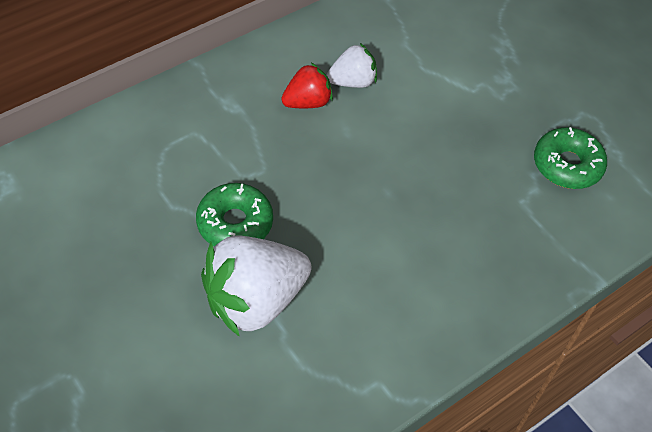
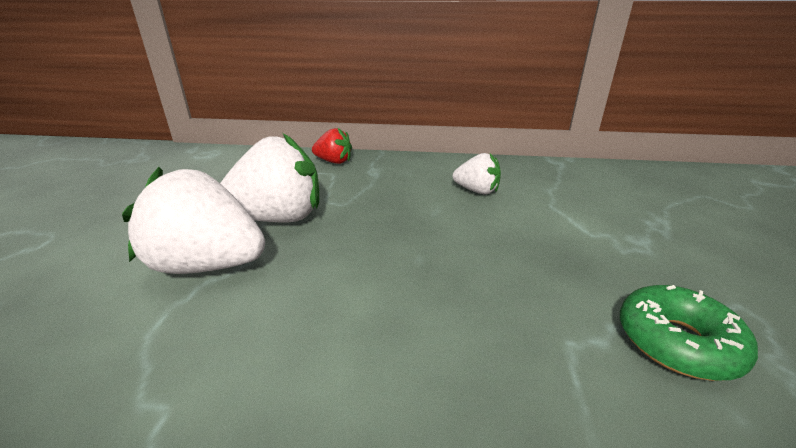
camera: 45 degrees right, 25 degrees down
green donut [196,183,273,246] -> white strawberry [220,133,319,222]
red strawberry [281,63,333,108] -> red strawberry moved to [312,128,352,164]

